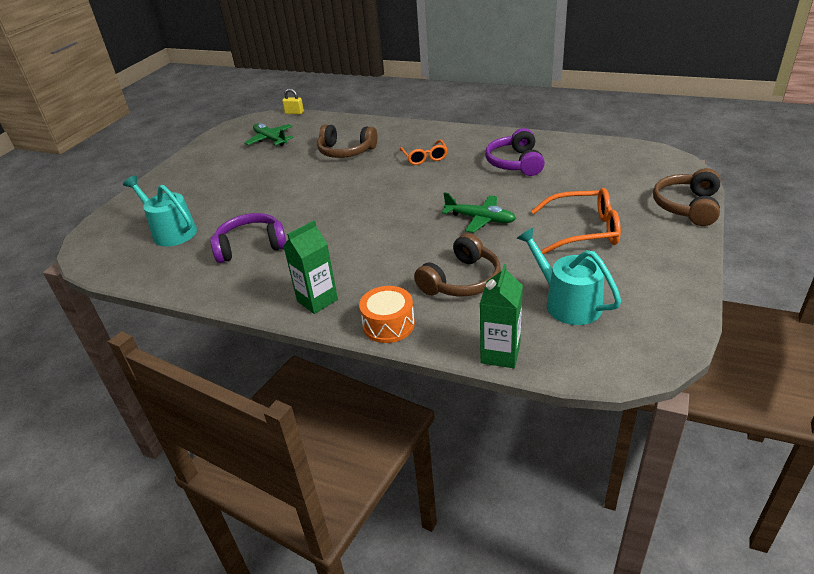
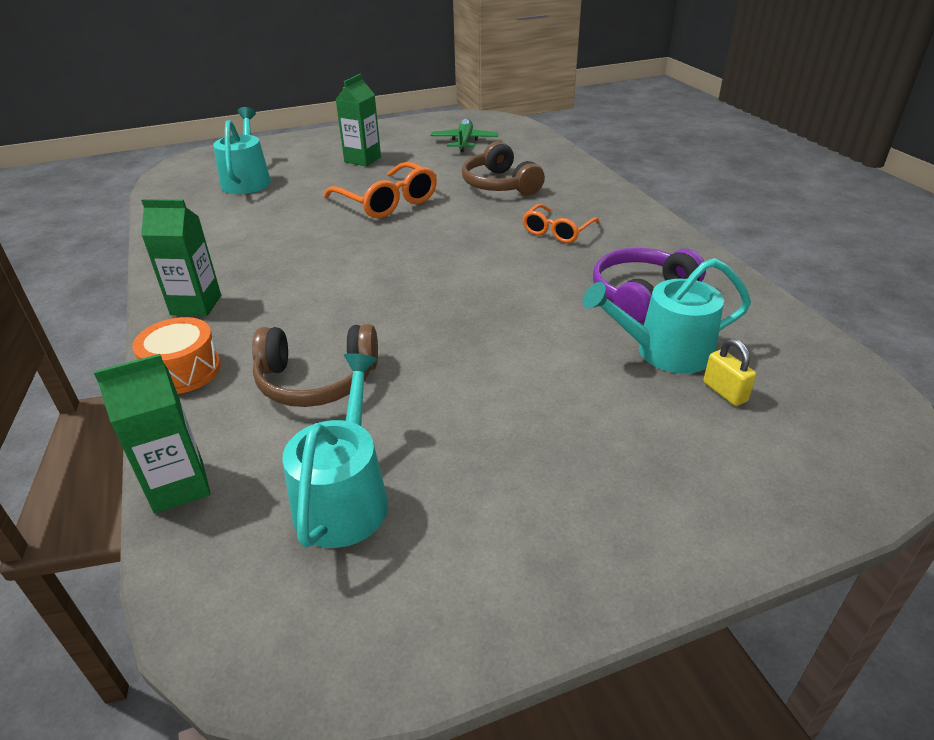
camera: 45 degrees right, 0 degrees up
purple headphones [210,213,286,263] -> none
yellow padlock [282,89,304,114] -> yellow padlock moved to [703,339,756,406]
green plane [442,192,516,233] -> none
orange glasses [531,188,621,254] -> orange glasses moved to [324,162,437,218]
brown headphones [653,168,721,226] -> none
none -> green carton [335,74,381,166]
none -> turquoise watering can [583,258,751,374]

